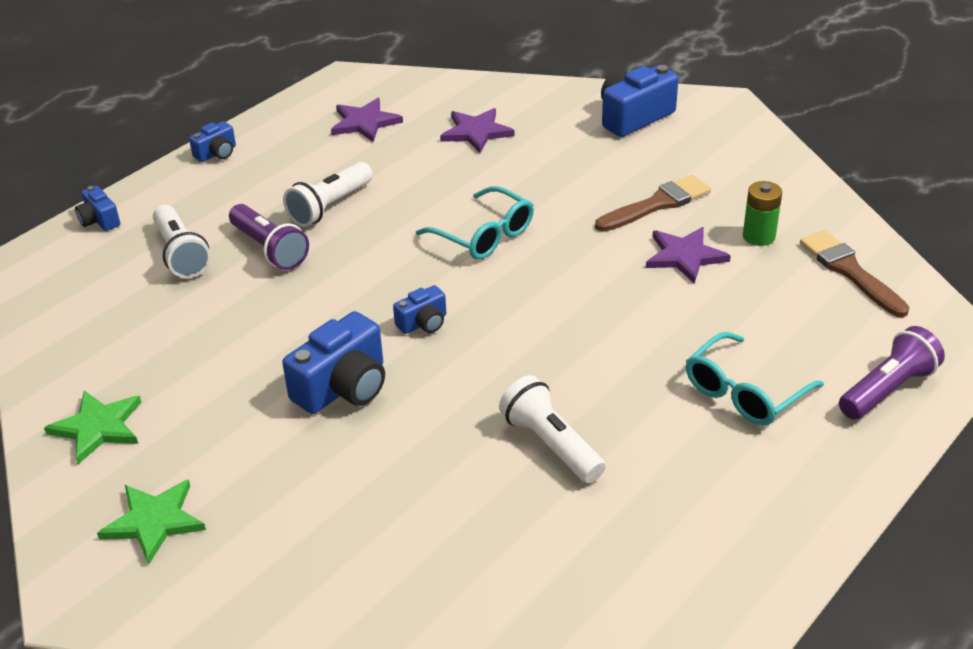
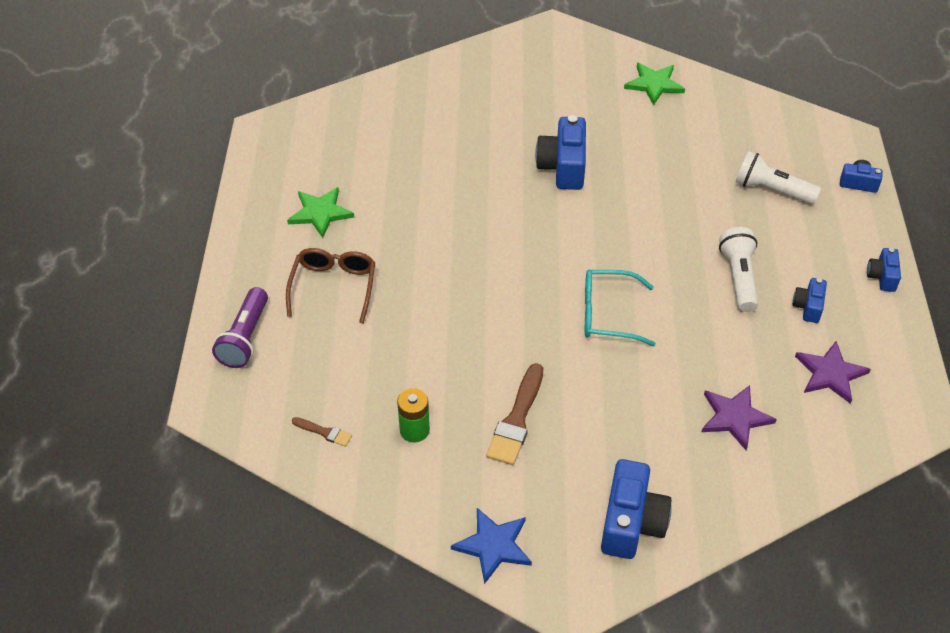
camera: 140 degrees right, 10 degrees up
green star [97,479,206,564] -> green star moved to [287,187,354,238]
purple flashlight [229,204,309,270] -> none
blue camera [393,285,446,334] -> blue camera moved to [792,278,827,323]
white flashlight [499,375,606,483] -> none
purple star [646,227,731,284] -> none
turquoise glasses [686,332,824,426] -> brown glasses [286,248,375,324]
brown brush [800,230,909,317] -> brown brush [292,417,352,447], size x0.51
none -> blue star [451,508,532,584]

